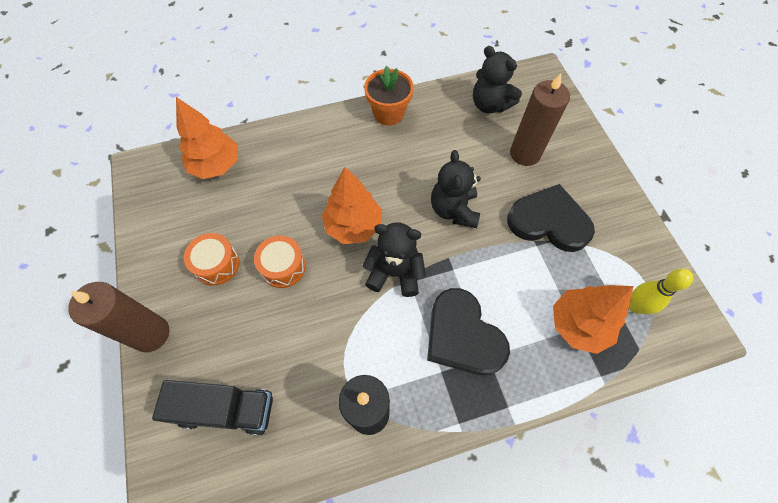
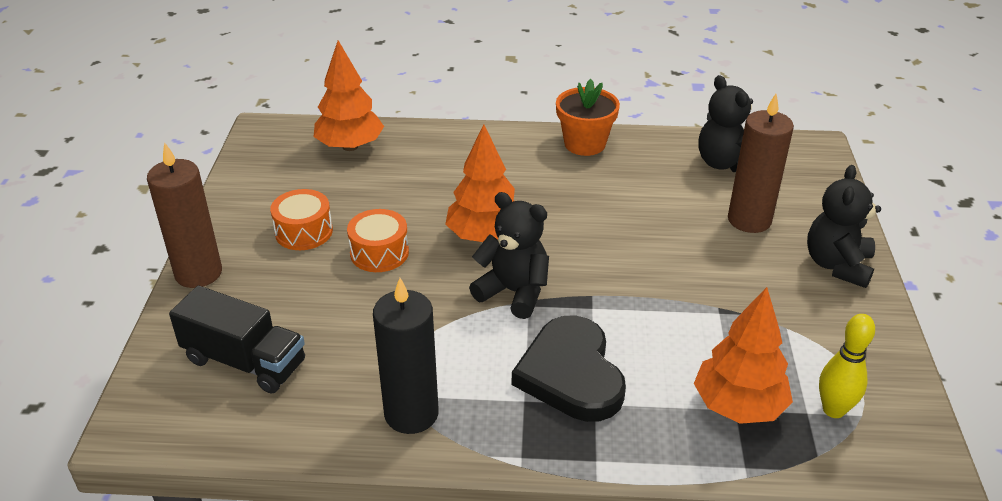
camera: 20 degrees right, 25 degrees down
black teddy bear [431,150,481,228] -> black teddy bear moved to [807,165,881,288]
black heart [507,184,595,252] -> none

